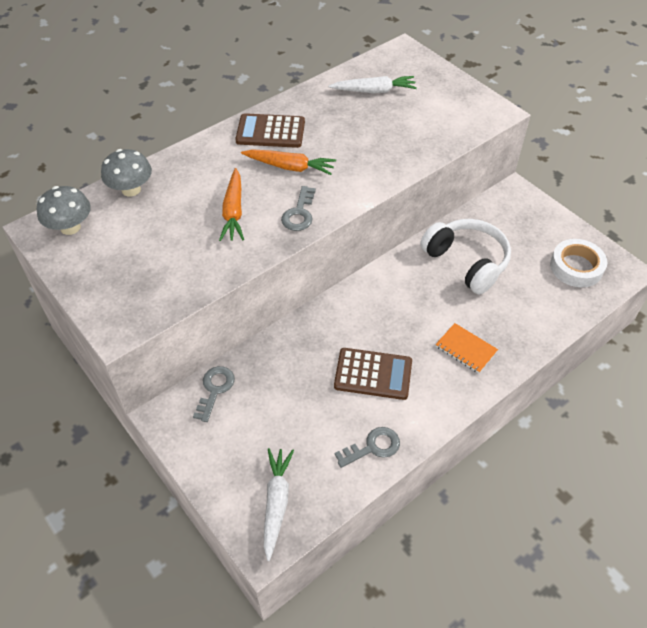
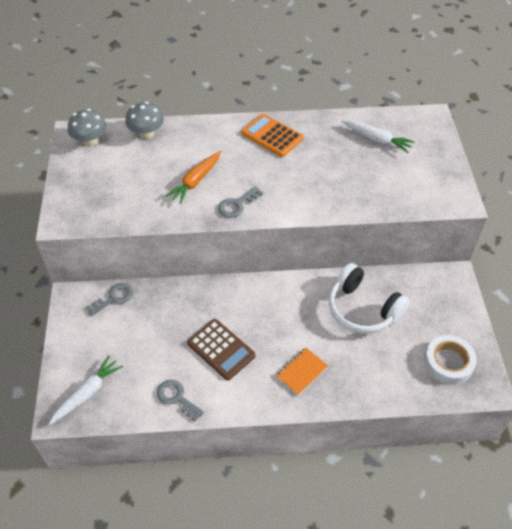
camera: 35 degrees right, 0 degrees up
brown calculator [235,113,305,148] -> orange calculator [241,114,304,157]
orange carrot [241,149,336,175] -> none
grey key [334,427,400,468] -> grey key turned 150 degrees counterclockwise [157,380,204,421]
white headphones [420,219,511,294] -> white headphones turned 135 degrees clockwise [329,263,410,334]
orange notebook [436,323,498,373] -> orange notebook turned 60 degrees clockwise [276,348,328,395]

